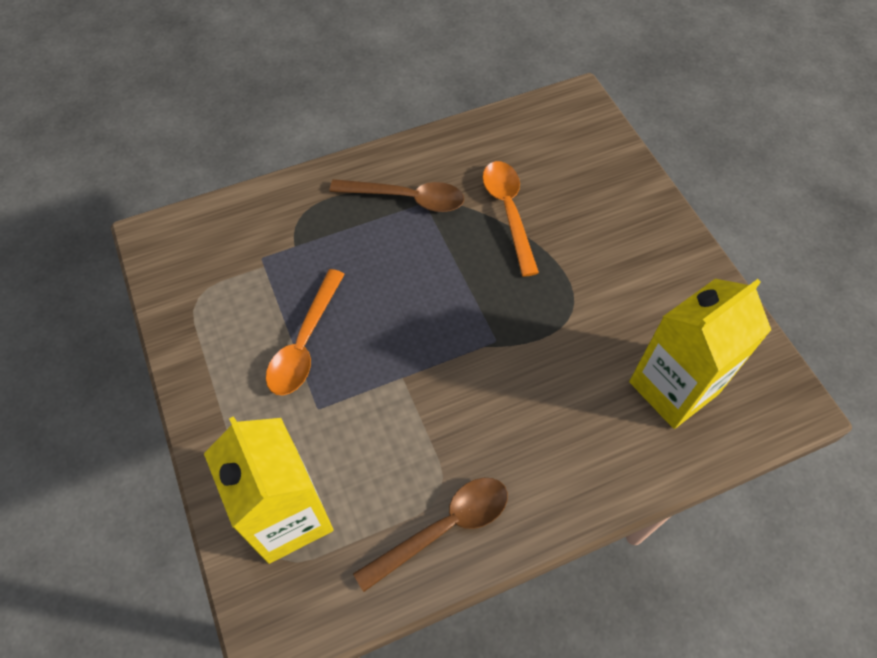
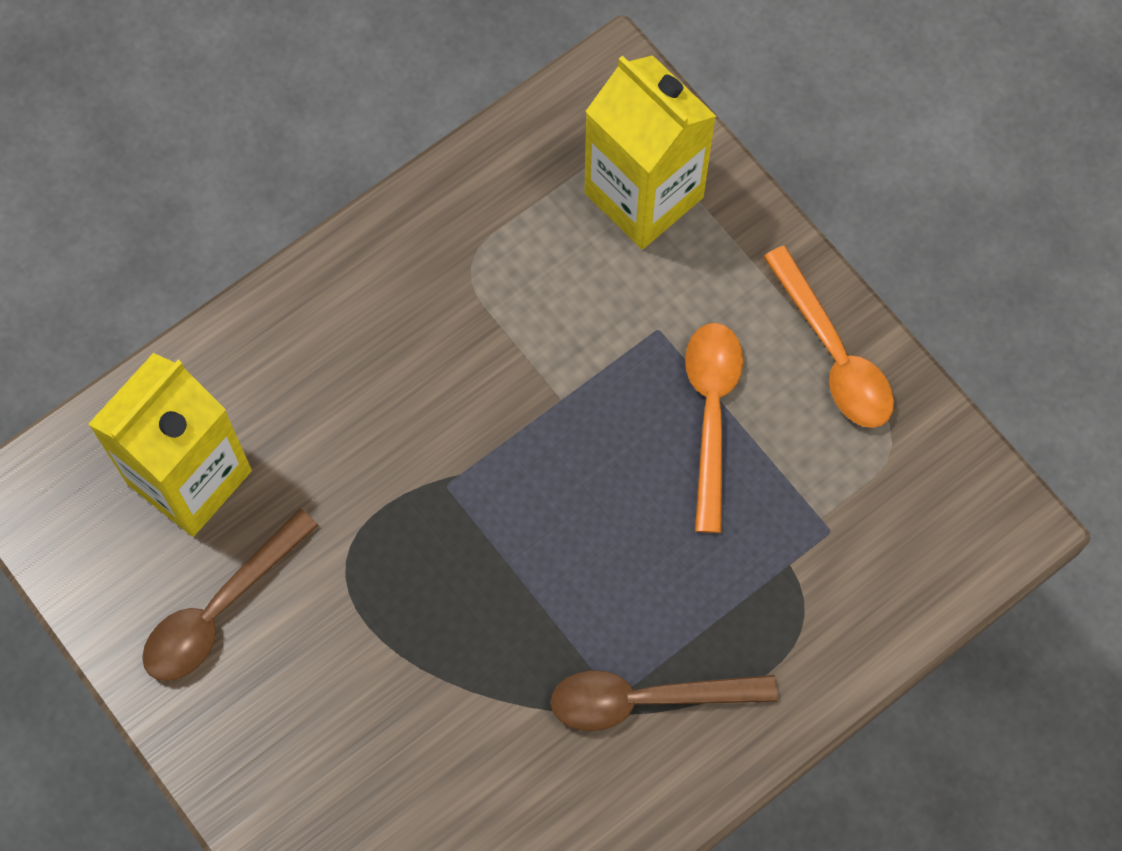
camera: 165 degrees right, 10 degrees up
brown spoon [353,478,508,592] -> brown spoon moved to [142,508,319,681]
orange spoon [483,161,539,277] -> orange spoon moved to [763,246,894,428]

